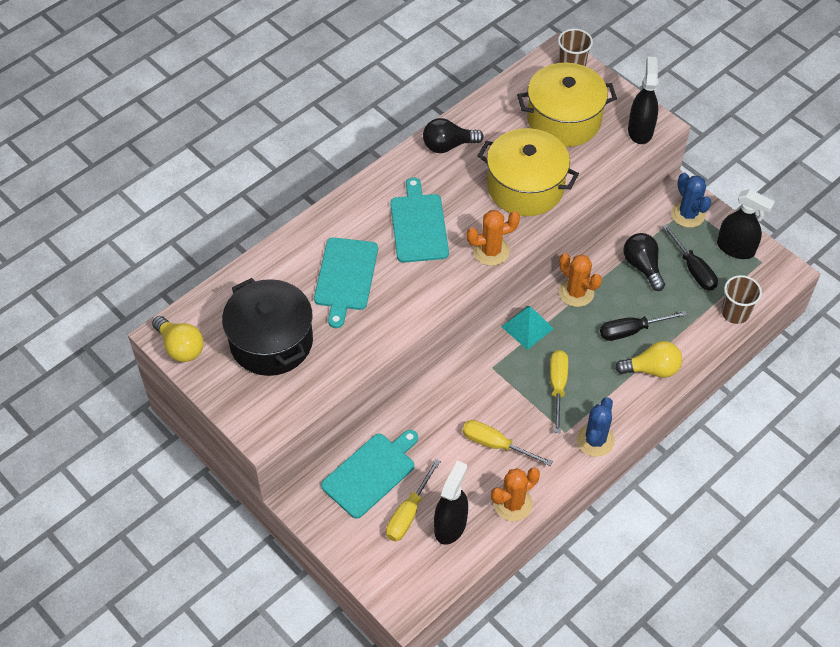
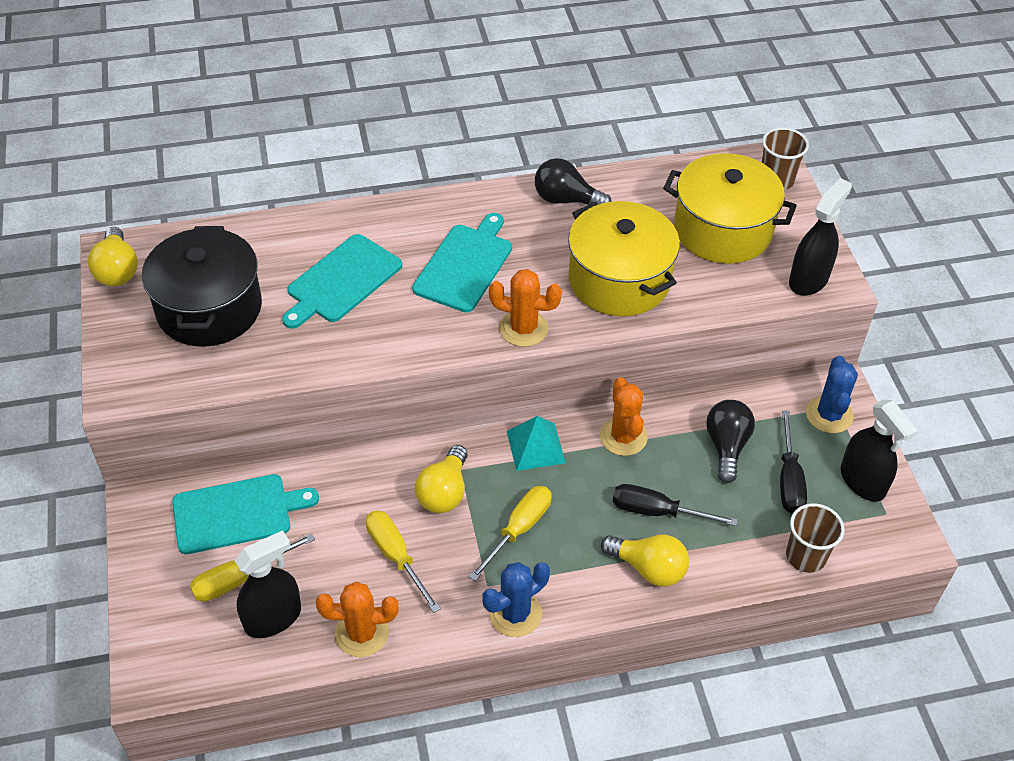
camera: 30 degrees right, 5 degrees down
none -> yellow light bulb [415,445,468,513]

